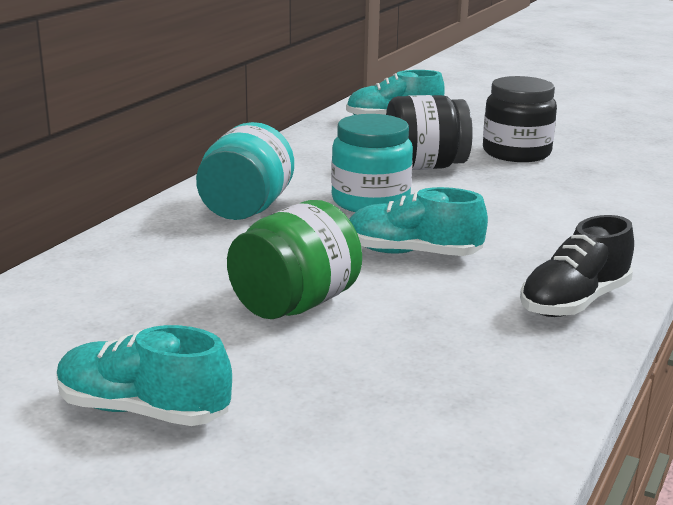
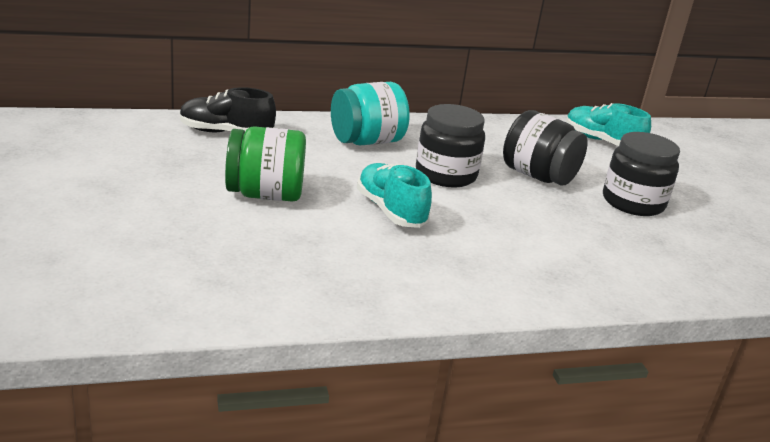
camera: 45 degrees right, 5 degrees up
turquoise shoe [56,325,232,426] -> none
turquoise jar [331,114,413,212] -> black jar [416,104,485,187]
black shoe [520,215,634,317] -> black shoe moved to [180,87,276,132]

